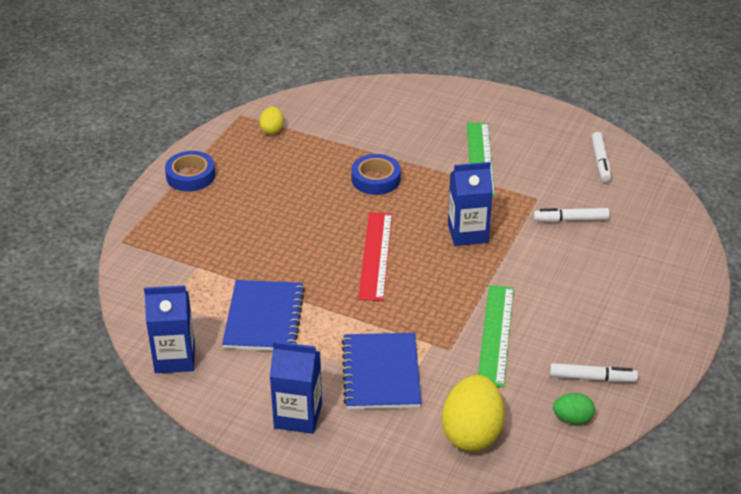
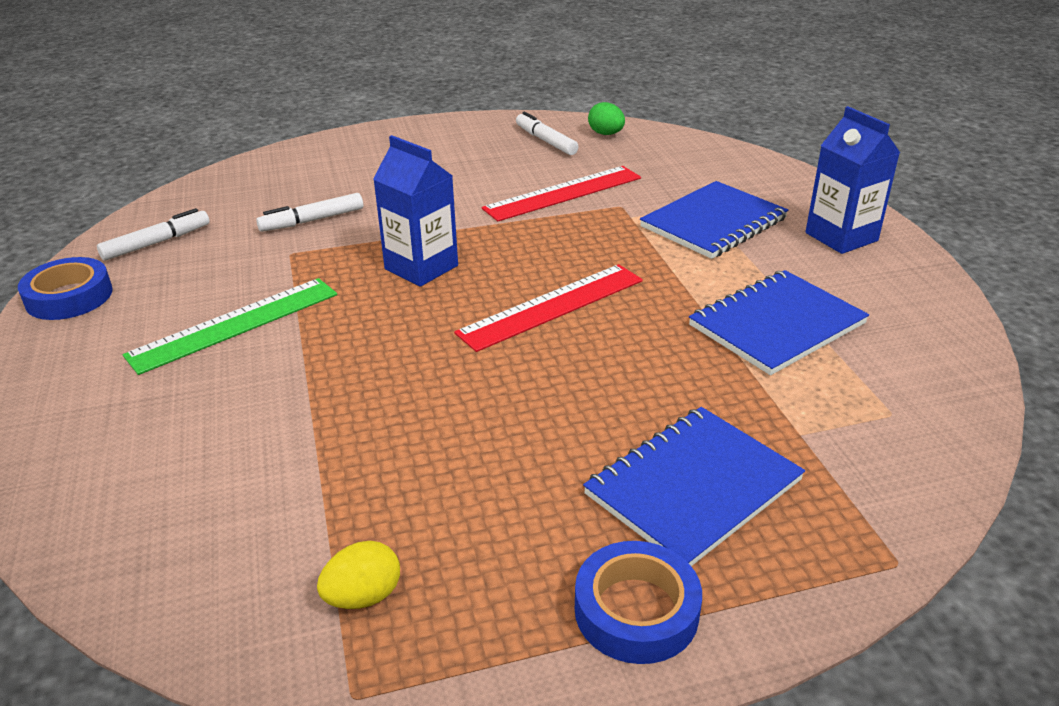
camera: 130 degrees left, 5 degrees down
blue carton [144,285,195,373] -> none
blue tape [351,154,401,195] -> blue tape moved to [18,257,113,320]
yellow egg [442,375,504,452] -> none
green ruler [478,285,514,387] -> red ruler [482,166,641,221]
white marker [533,208,610,222] -> white marker turned 105 degrees clockwise [256,193,363,232]
none -> blue notebook [583,407,805,566]

